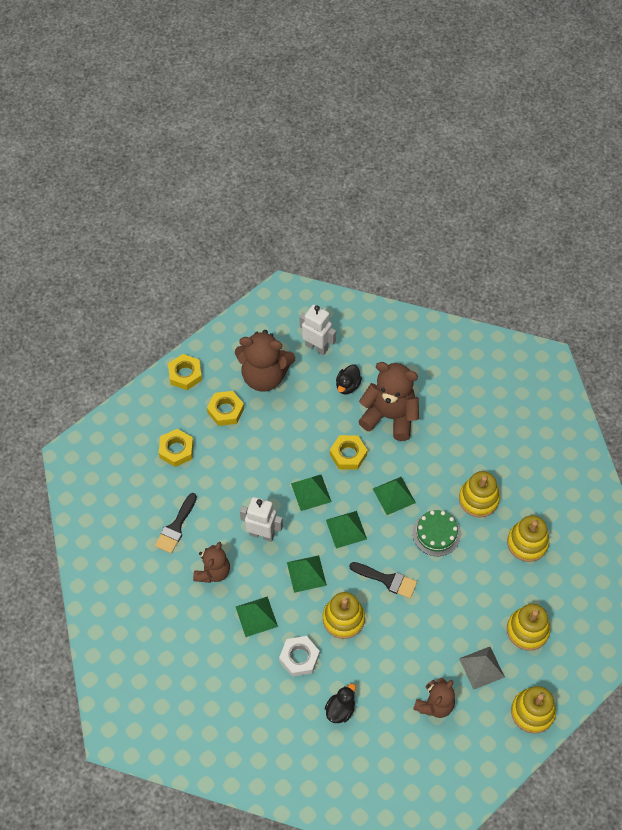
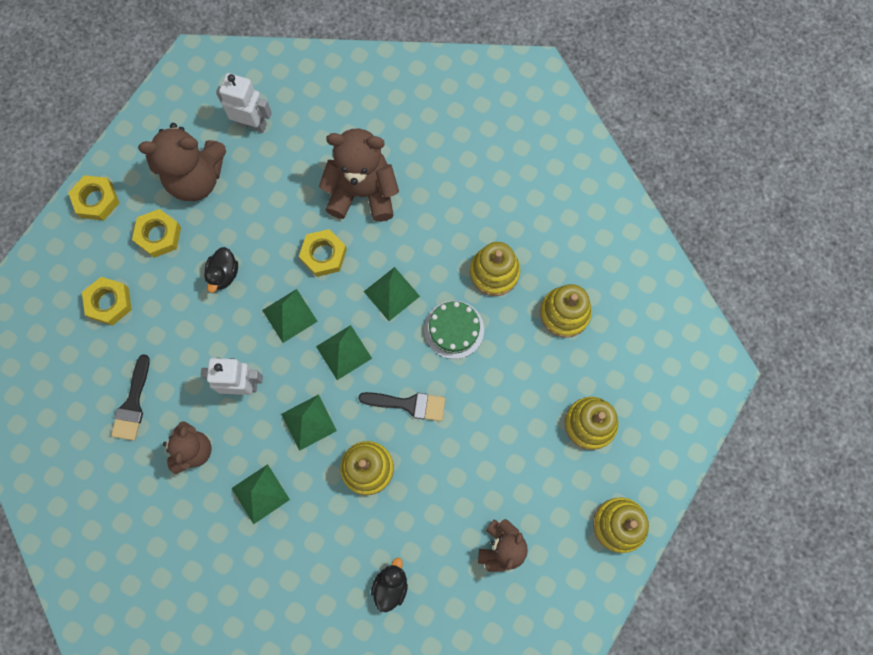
camera: 15 degrees left, 15 degrees up
white nut [279,636,320,677] -> none
black duck [336,364,362,395] -> black duck moved to [204,247,238,293]
grey pyramid [459,647,505,690] -> none

